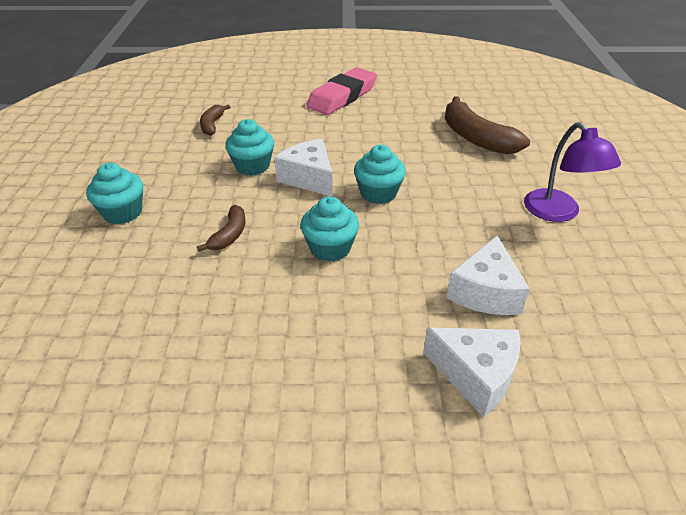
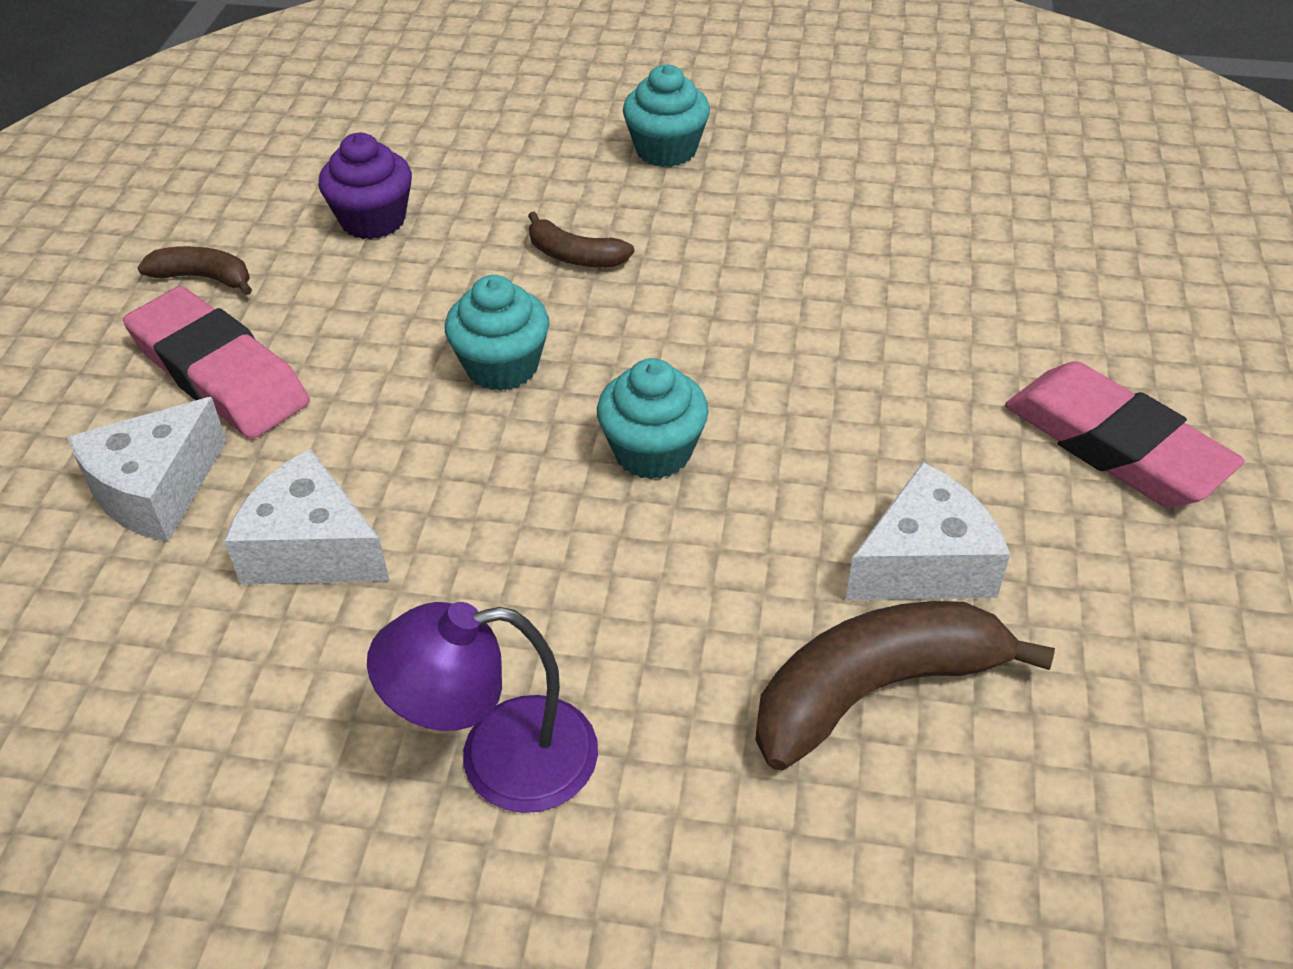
camera: 100 degrees right, 5 degrees up
brown banana [200,104,230,136] -> brown banana moved to [137,246,252,295]
turquoise cupcake [225,119,274,176] -> none
white cheese [275,139,333,197] -> white cheese moved to [846,462,1010,600]
none -> pink eraser [123,286,310,439]
none -> purple cupcake [318,133,412,240]

